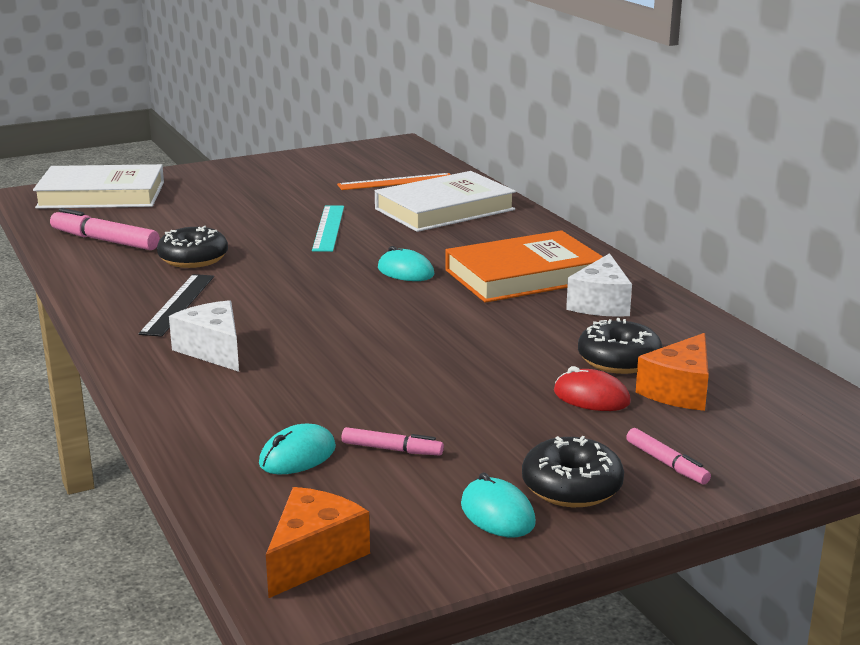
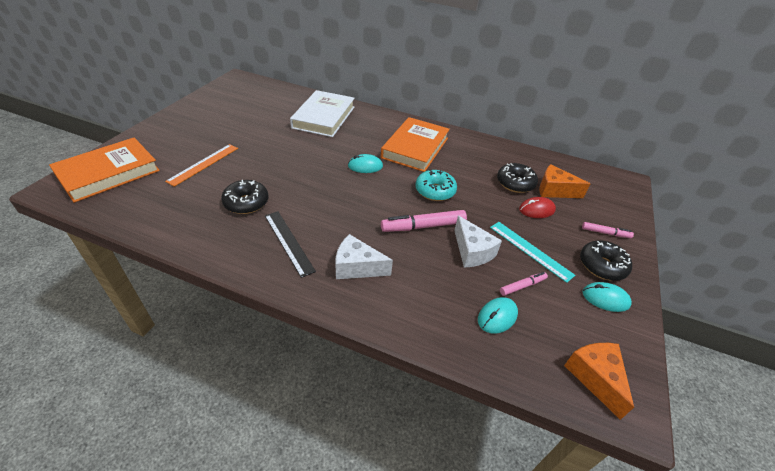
camera: 45 degrees left, 20 degrees up
white book [33,164,164,209] -> orange book [49,138,160,203]
pink marker [50,208,160,250] -> pink marker moved to [381,210,467,232]
turquoise mouse [259,424,336,475] -> turquoise mouse turned 45 degrees clockwise [478,297,518,334]
turquoise ruler [312,206,344,252] -> turquoise ruler moved to [490,222,575,283]
orange ruler [337,173,451,190] -> orange ruler moved to [165,144,238,187]
white cheese [566,253,632,317] -> white cheese moved to [454,216,502,268]
orange cheese [636,333,709,411] -> orange cheese turned 120 degrees clockwise [539,164,590,198]
none -> turquoise donut [415,170,457,201]

